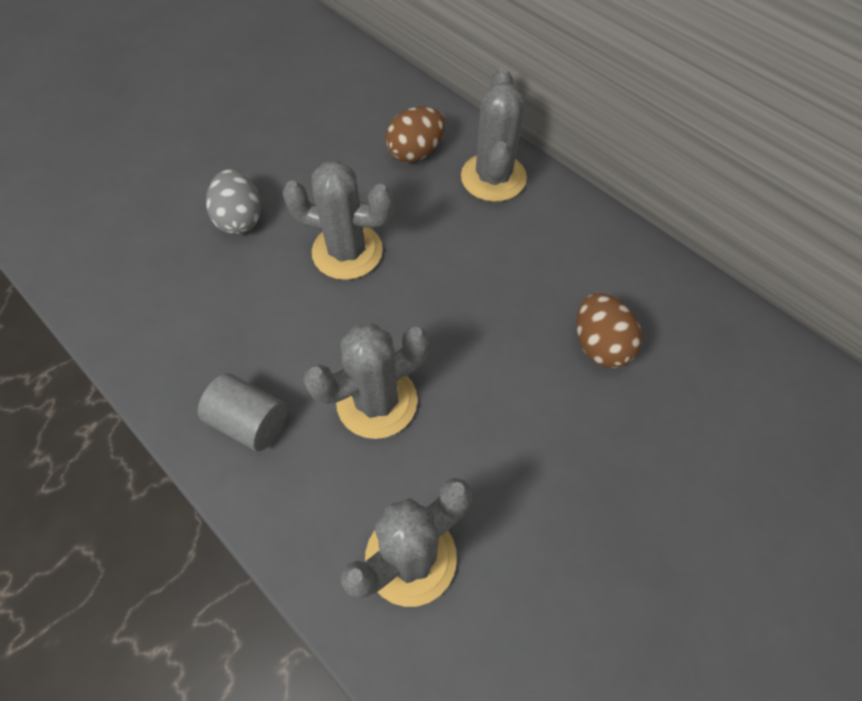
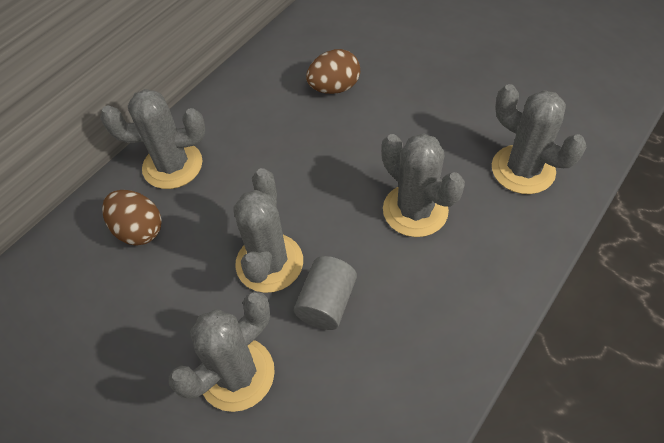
camera: 95 degrees left, 5 degrees down
grey cylinder [198,373,288,451] -> grey cylinder moved to [294,256,357,330]
grey egg [206,169,261,235] -> grey cactus [169,292,275,412]

